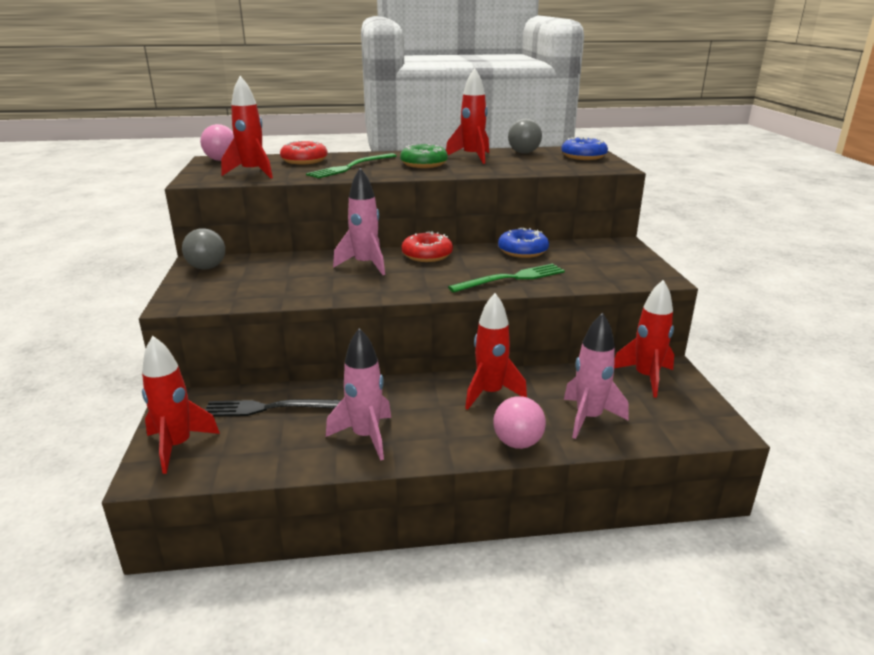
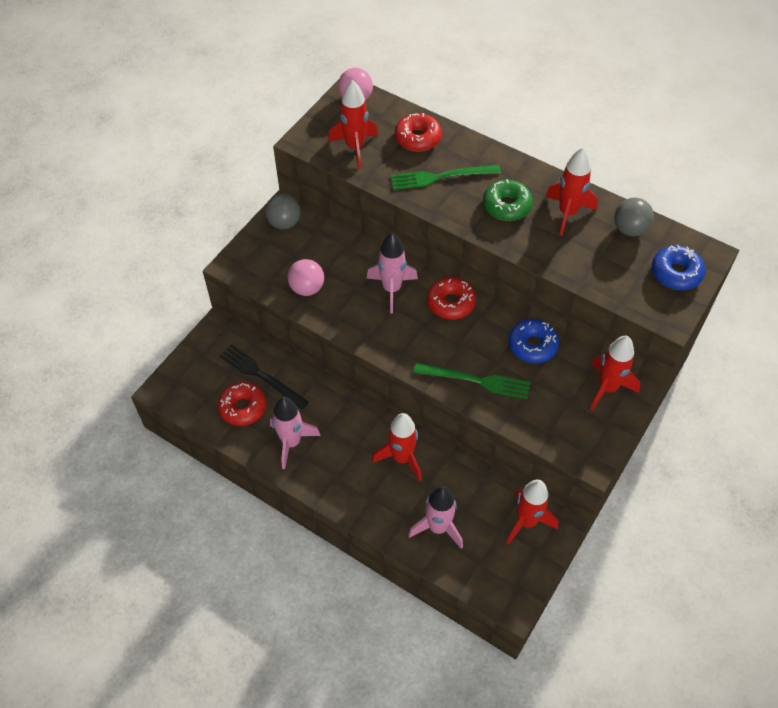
camera: 40 degrees right, 30 degrees up
red rocket [142,336,220,474] -> red rocket moved to [591,336,640,411]
pink ball [493,396,546,449] -> pink ball moved to [287,259,324,296]
none -> red donut [218,382,266,426]

